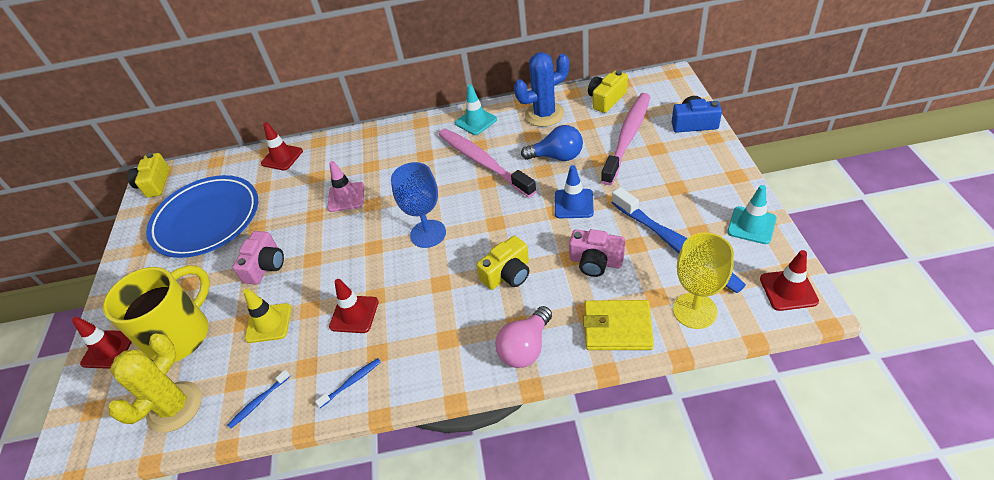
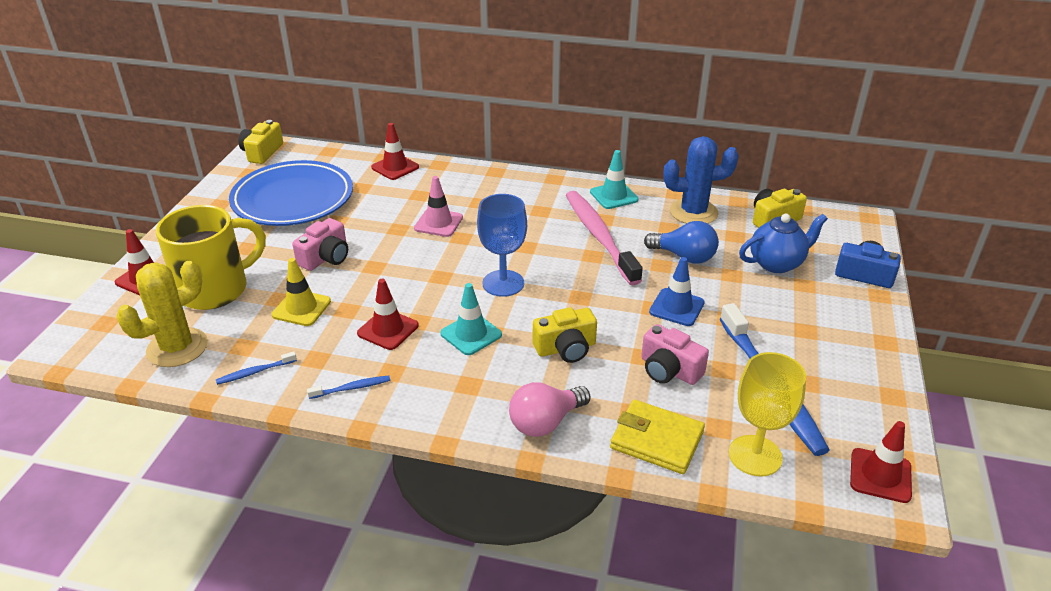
camera: 15 degrees right, 10 degrees down
pink toothbrush [601,93,650,185] -> blue teapot [739,214,828,273]
turquoise traffic cone [727,185,777,244] -> turquoise traffic cone moved to [440,283,502,355]

